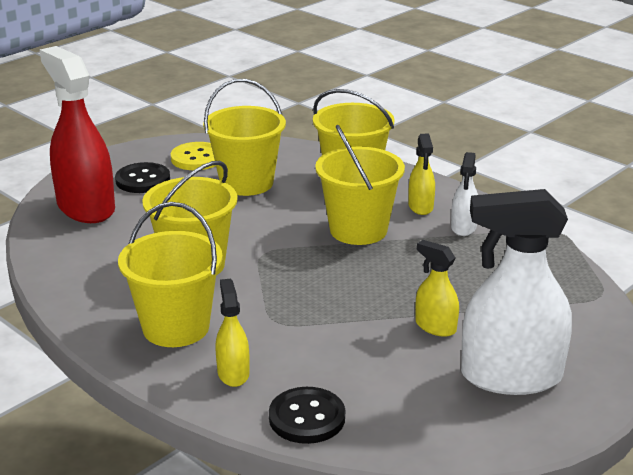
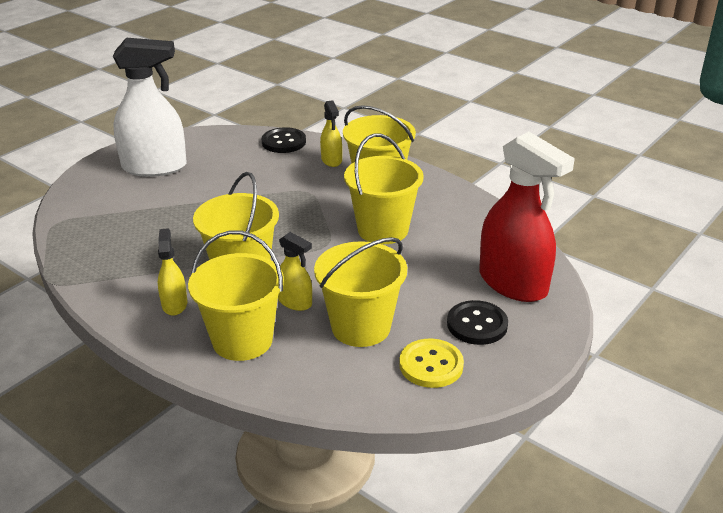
camera: 175 degrees right, 5 degrees up
yellow spray bottle [415,240,459,337] -> yellow spray bottle moved to [278,232,312,311]
white spray bottle [451,152,478,236] -> none

